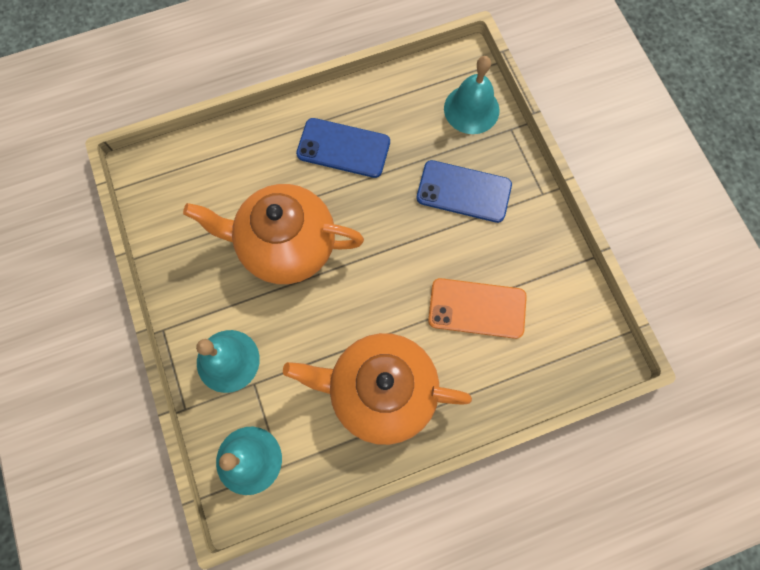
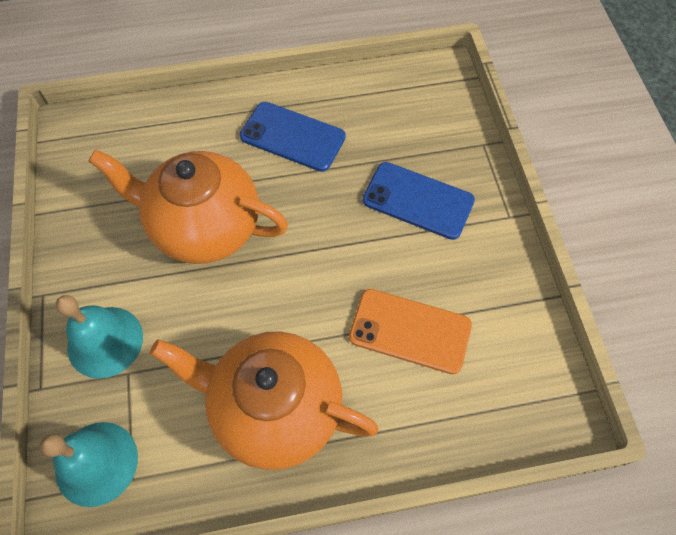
camera: 10 degrees right, 10 degrees down
turquoise bell [444,56,500,134] -> none

